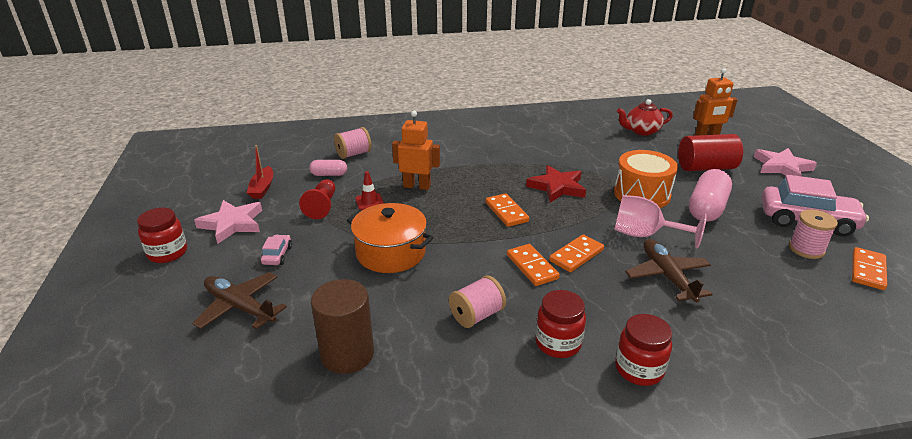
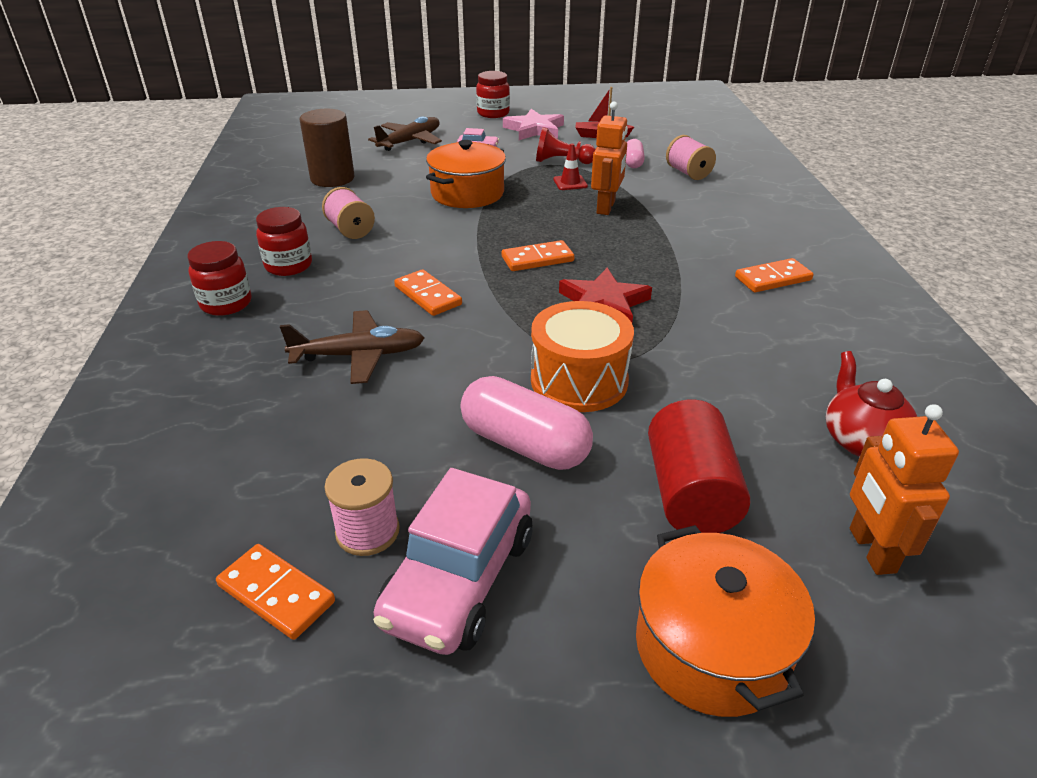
camera: 95 degrees right, 5 degrees up
orange domino [507,244,560,286] -> orange domino moved to [735,258,813,292]
pink goblet [614,195,707,249] -> none
pink star [754,148,817,176] -> orange pot [636,525,815,717]

